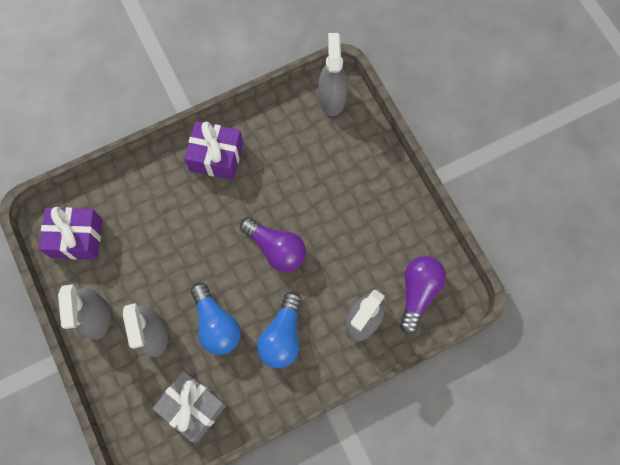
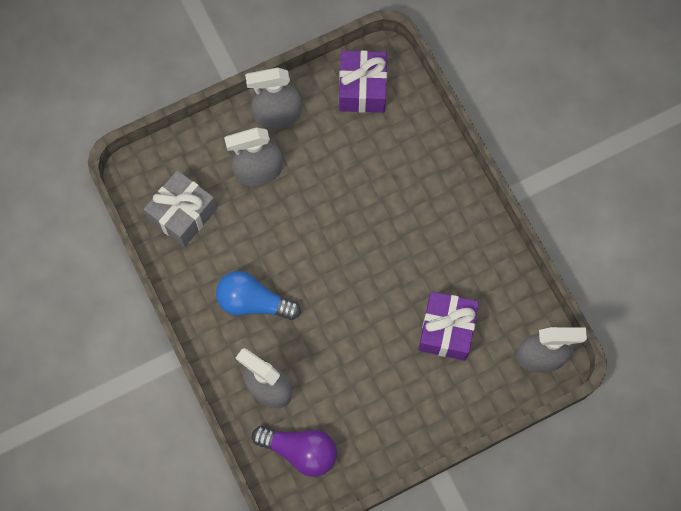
camera: 90 degrees right, 0 degrees up
purple gift [184,121,243,180] -> purple gift moved to [418,292,479,361]
blue light bulb [191,283,241,355] -> none
purple light bulb [240,217,306,272] -> none

